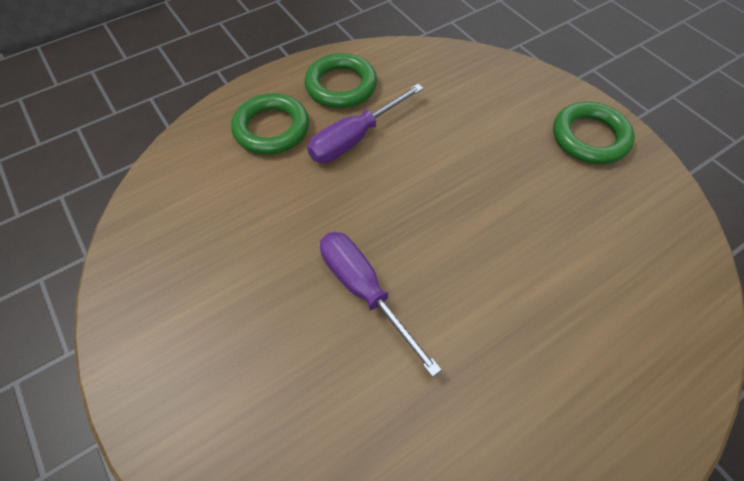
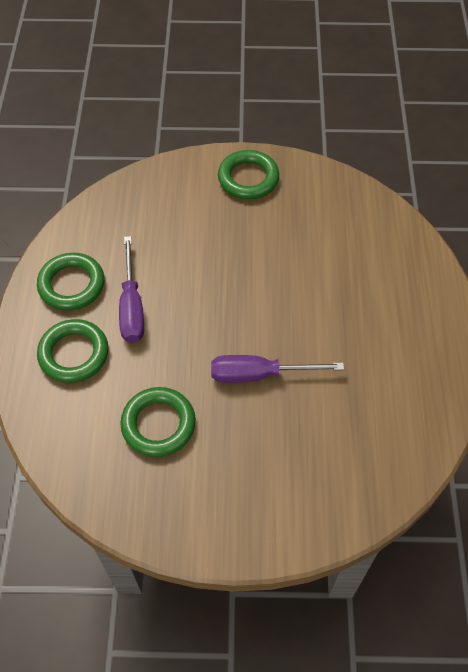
camera: 55 degrees left, 0 degrees up
none -> green ring [120,387,196,457]

